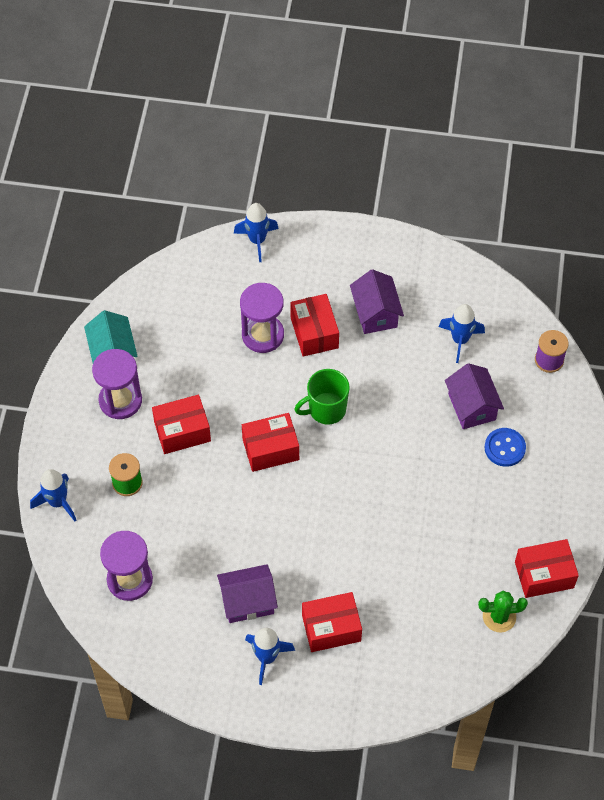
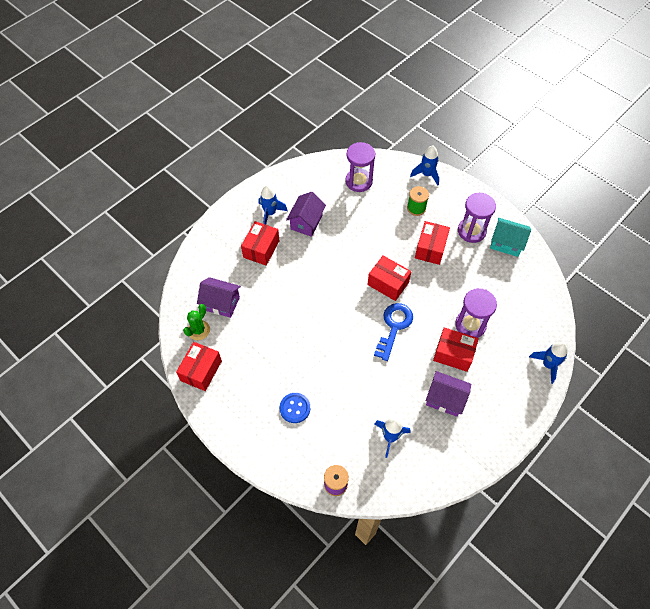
camera: 125 degrees right, 0 degrees up
red box [242,413,299,472] -> red box turned 75 degrees counterclockwise [367,255,412,301]
green mug [294,369,350,425] -> blue key [374,303,413,361]
purple house [445,363,504,429] -> purple house moved to [197,277,241,318]

